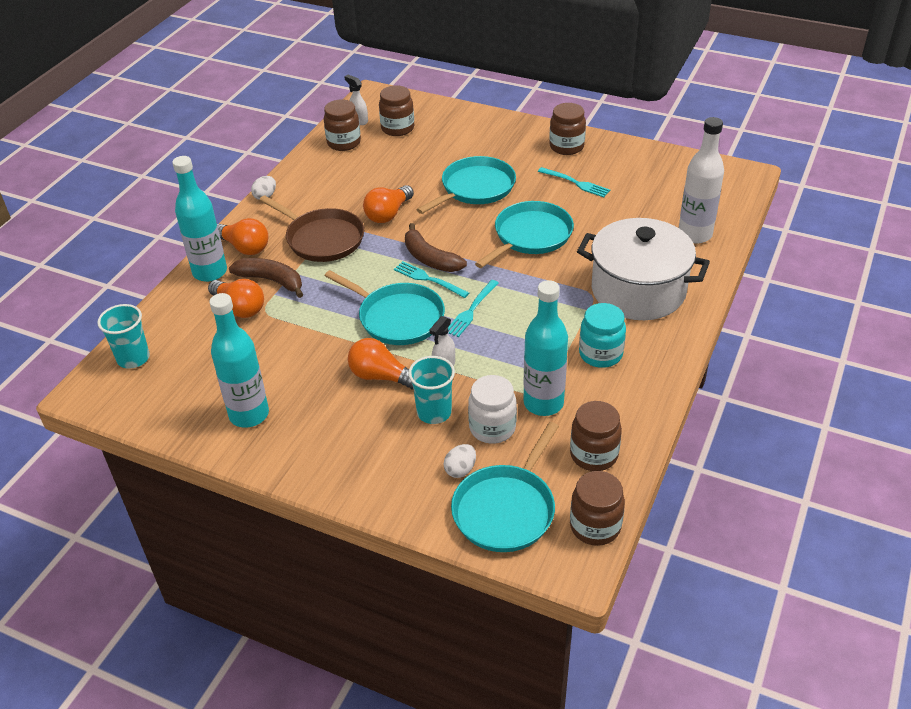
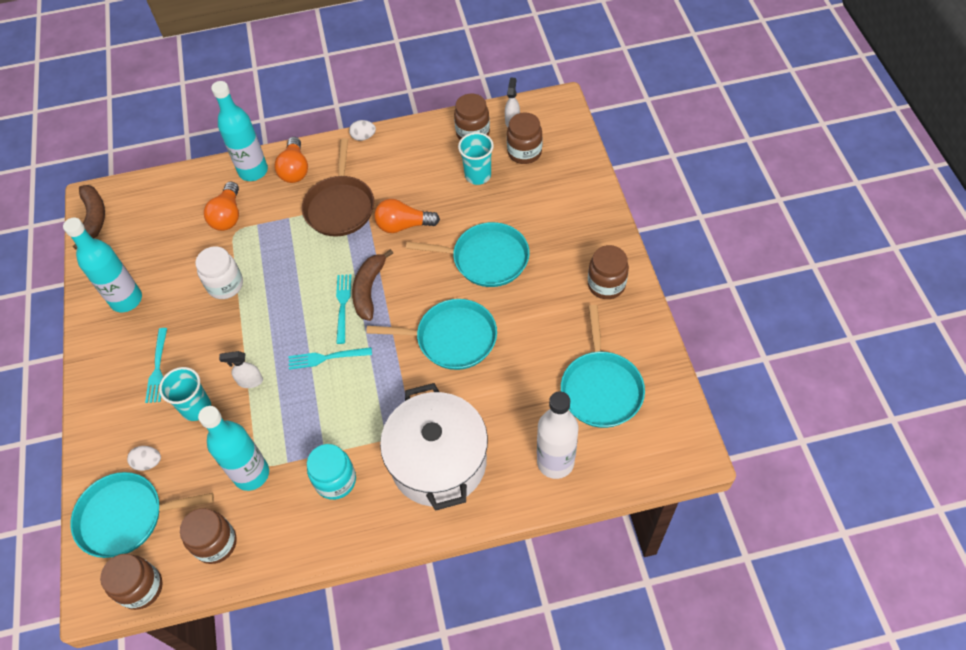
camera: 55 degrees right, 15 degrees up
turquoise cup [97,304,150,369] -> turquoise cup moved to [458,132,494,185]
brown banana [229,258,303,298] -> brown banana moved to [73,185,105,250]
turquoise pan [325,270,445,345] -> turquoise pan moved to [561,305,645,428]
orange light bulb [348,338,414,390] -> none
white jar [468,375,517,444] -> white jar moved to [195,246,243,299]
turquoise fork [538,167,610,197] -> turquoise fork moved to [145,328,167,403]

